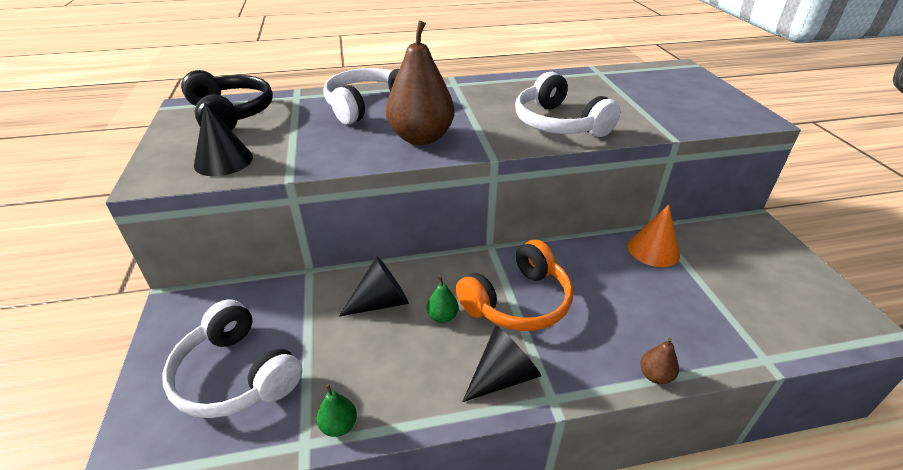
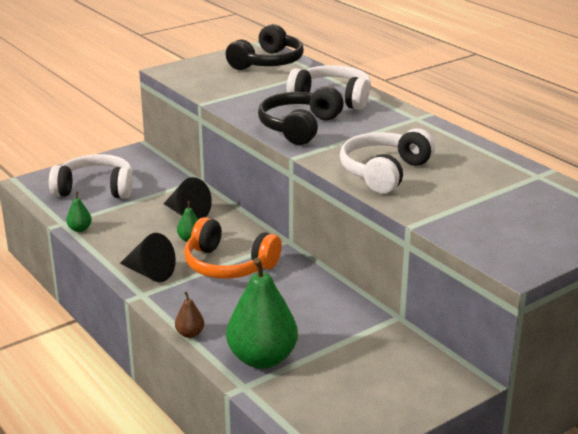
camera: 65 degrees right, 10 degrees down
white headphones [163,300,302,418] -> white headphones turned 75 degrees clockwise [49,154,133,199]
black cone [194,102,253,176] -> none
brown pear [386,20,455,145] -> black headphones [258,86,344,145]
orange cone [628,205,680,267] -> none
none -> green pear [226,258,298,369]

